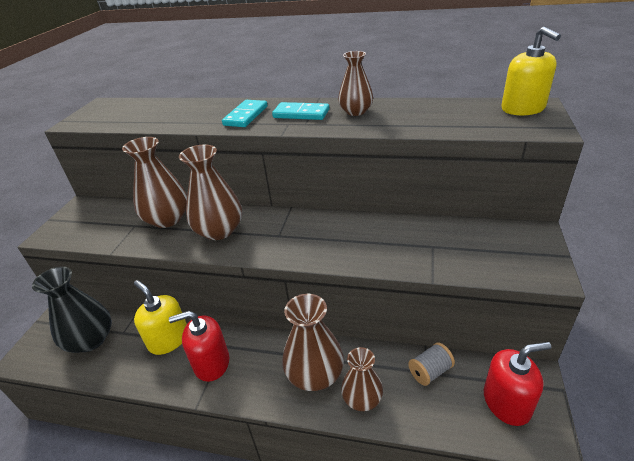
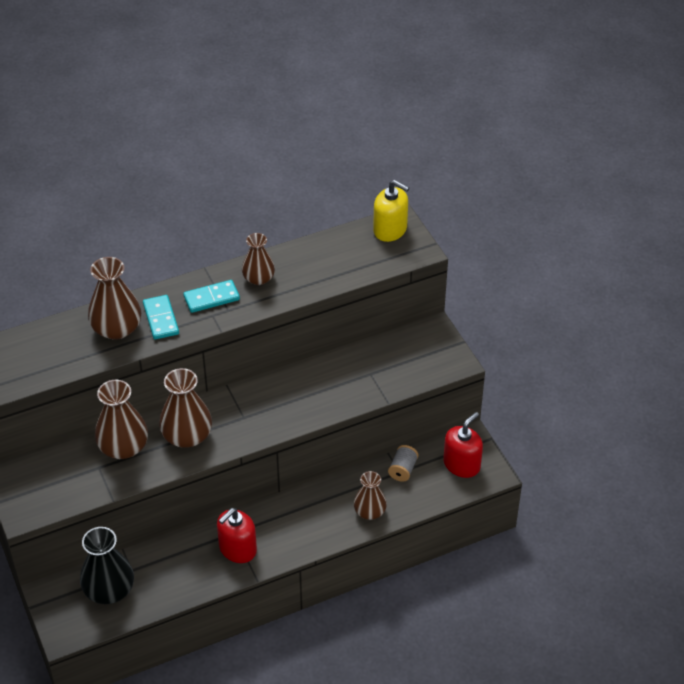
camera: 40 degrees left, 10 degrees up
yellow soap dispenser [134,280,187,355] -> none
brown vase [282,294,344,391] -> brown vase moved to [88,257,141,340]

